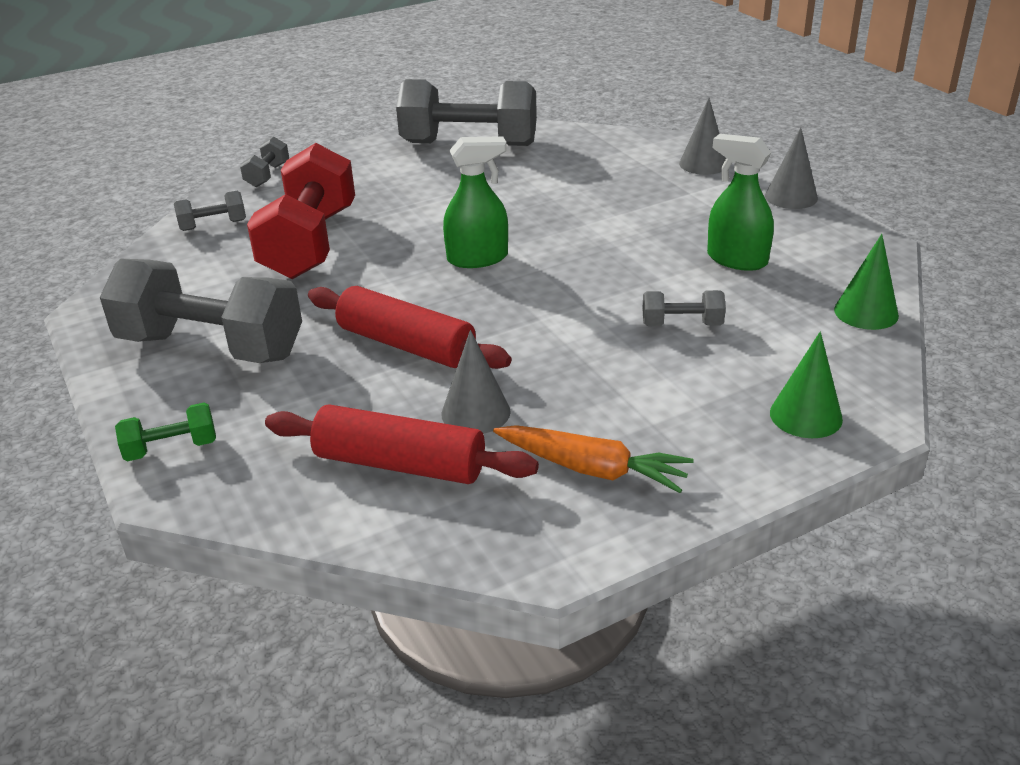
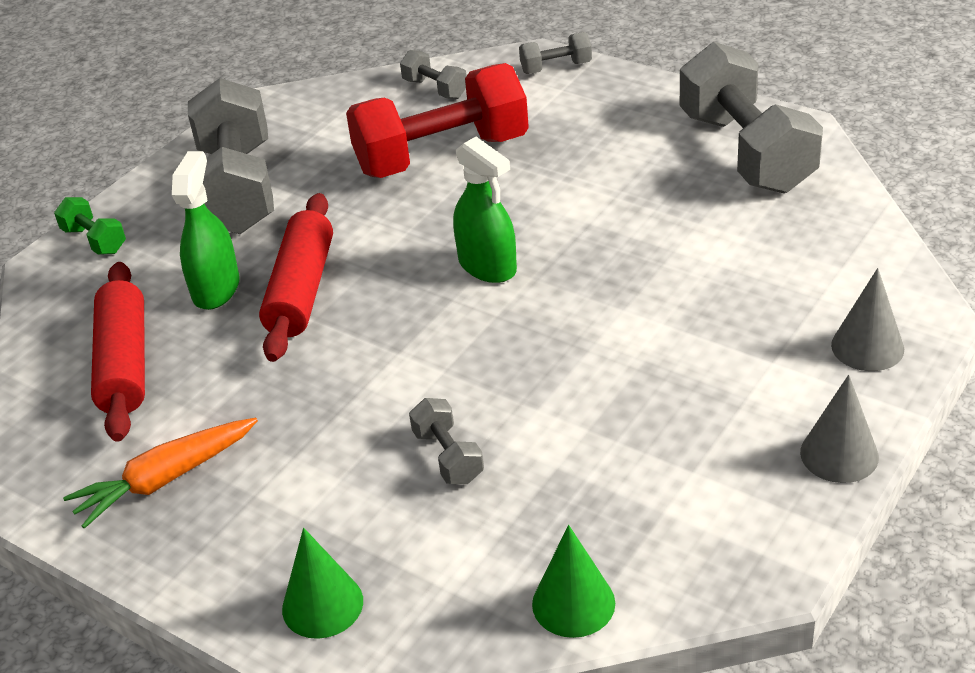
camera: 65 degrees right, 5 degrees up
grey cone [441,330,511,434] -> none
orange carrot [493,425,694,493] -> orange carrot turned 60 degrees clockwise [63,418,258,529]
green spray bottle [707,134,774,271] -> green spray bottle moved to [172,151,240,310]

